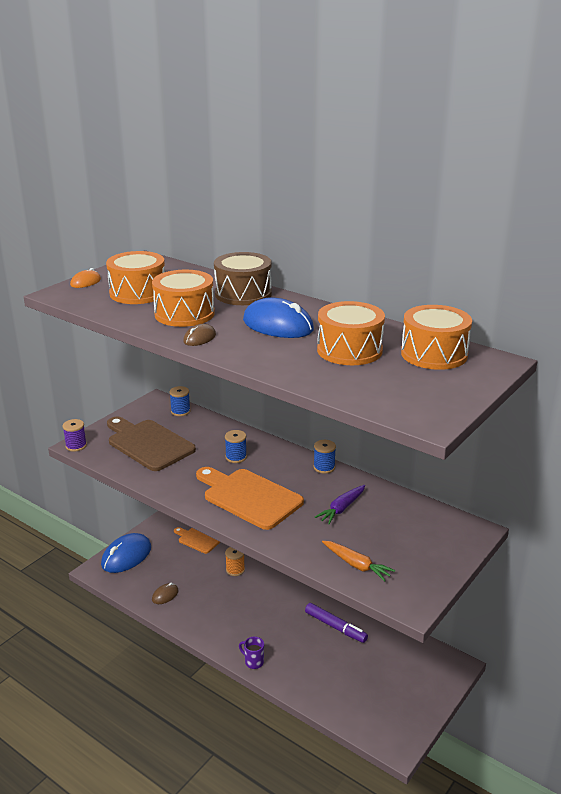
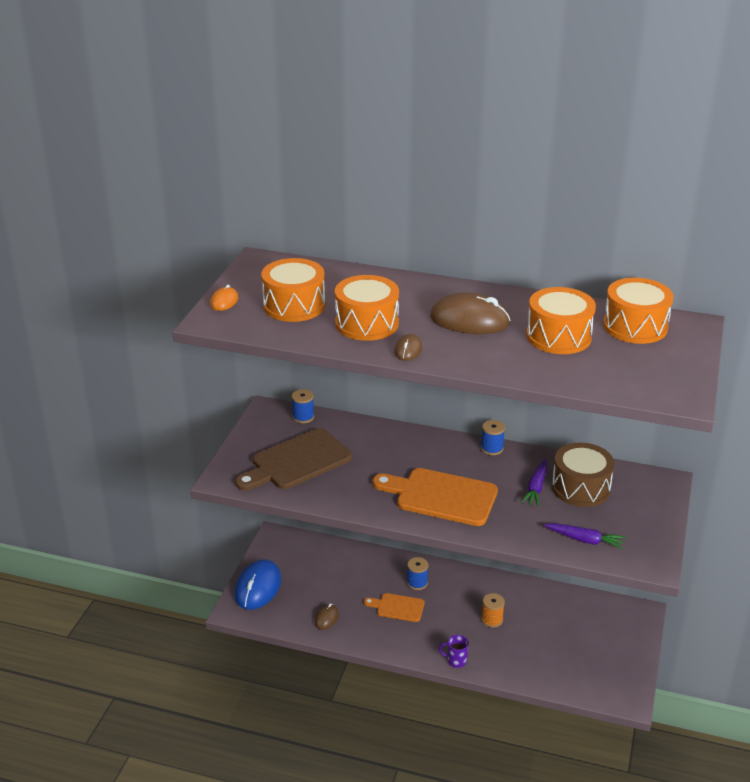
camera: 20 degrees left, 5 degrees up
purple spool [62,419,87,452] -> none
brown cutting board [107,416,196,471] -> brown cutting board turned 60 degrees counterclockwise [235,428,352,490]
orange cutting board [174,527,220,554] -> orange cutting board moved to [364,593,425,622]
brown drum [214,252,272,305] -> brown drum moved to [552,443,615,507]
blue spool [225,430,247,463] -> blue spool moved to [407,557,429,590]
orange spool [225,547,245,576] -> orange spool moved to [481,593,505,628]
blue mouse [243,297,314,338] -> brown mouse [430,292,511,334]
purple marker [305,603,368,643] -> none
orange carrot [322,541,395,582] -> purple carrot [544,523,625,549]

